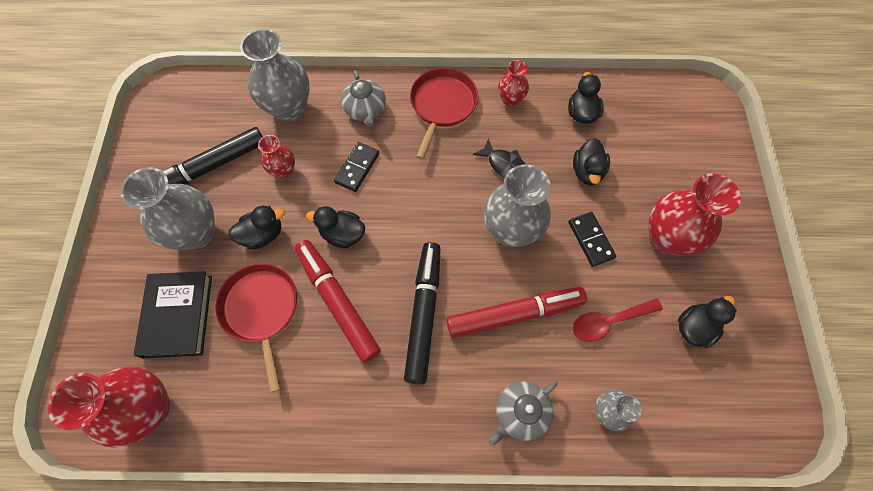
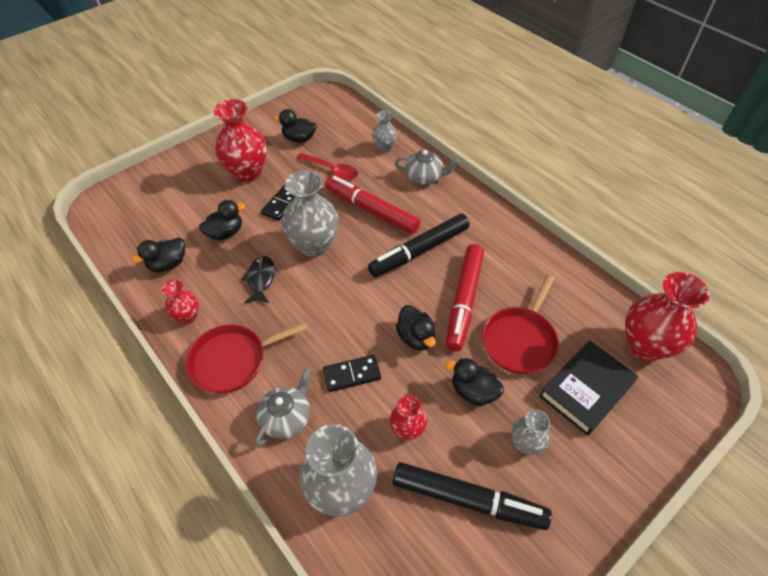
camera: 130 degrees left, 15 degrees down
grey vase [121,167,215,250] -> grey vase [511,410,550,455], size x0.53

